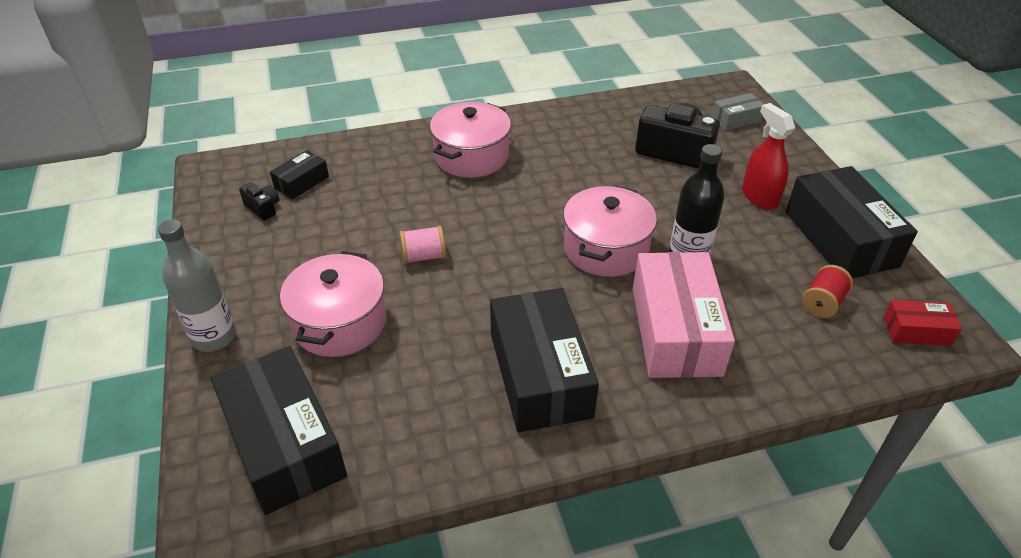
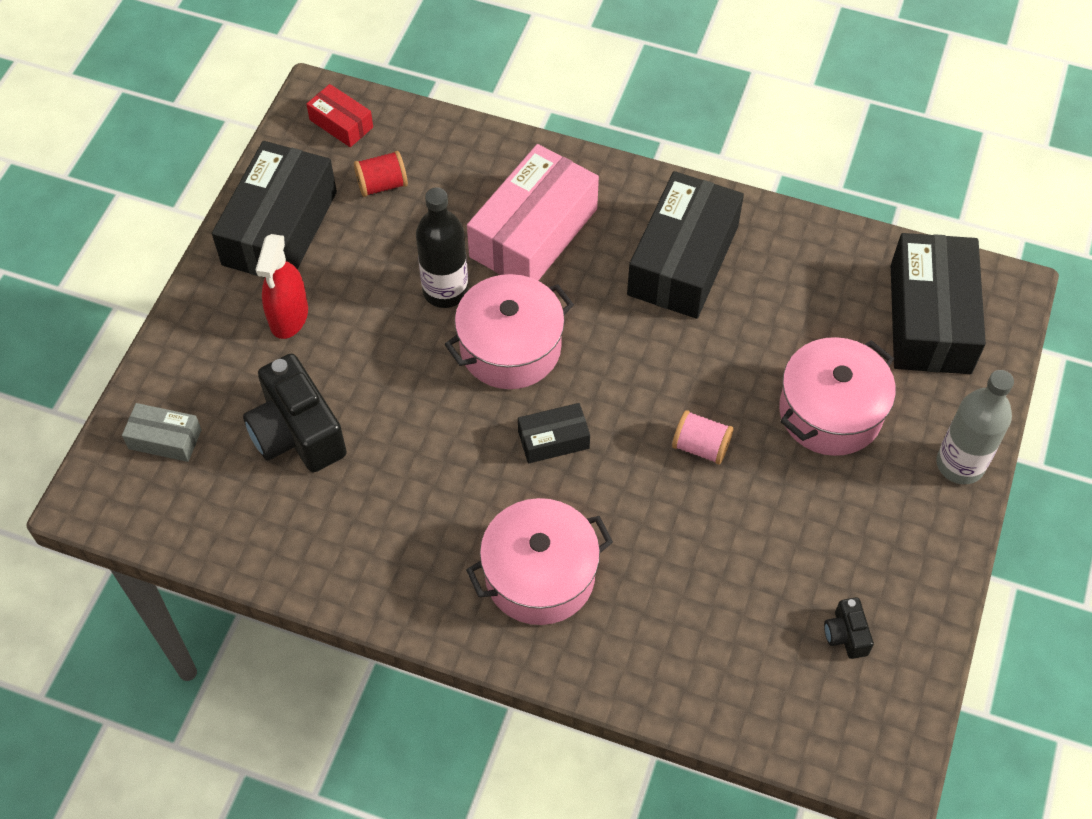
camera: 145 degrees left, 15 degrees up
black box [270,150,329,199] -> black box moved to [518,403,590,463]

